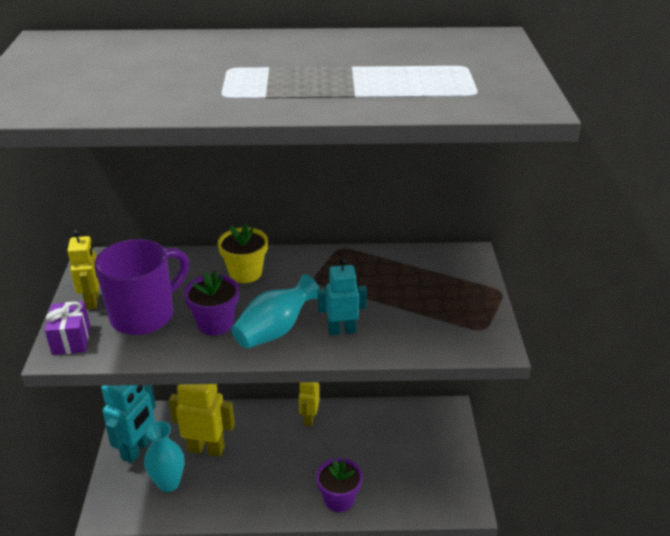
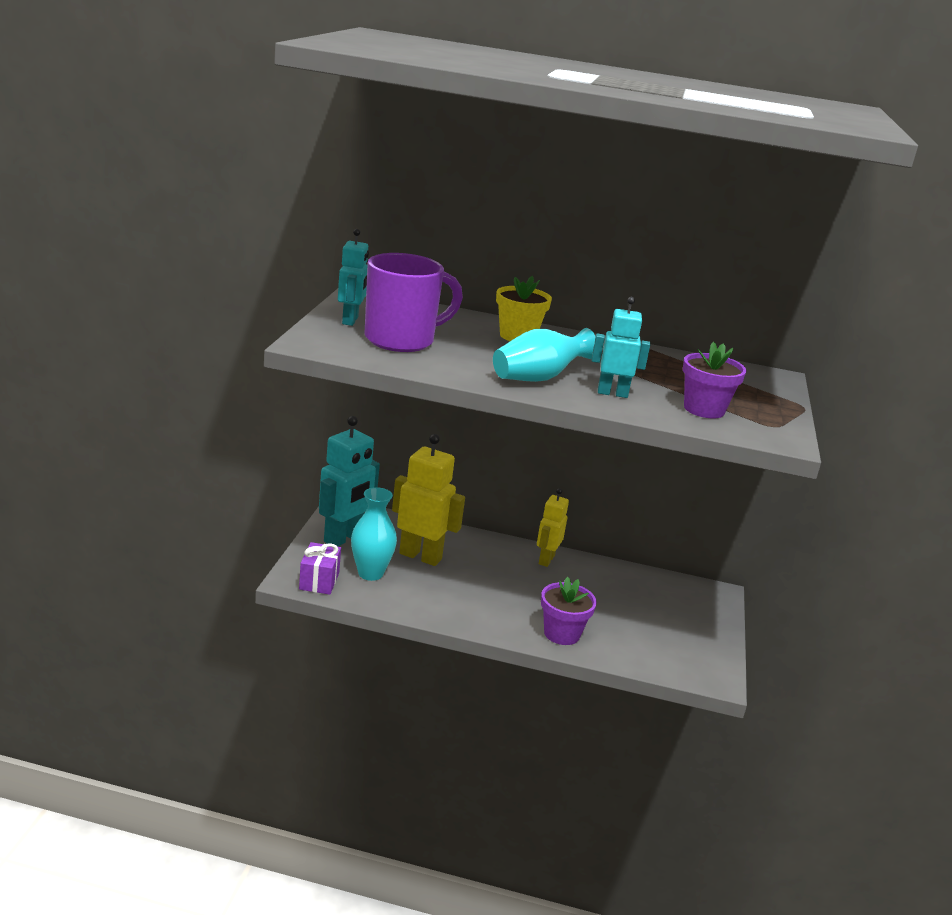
camera: 10 degrees right, 10 degrees down
purple gift [45,301,90,355] -> purple gift moved to [299,542,341,595]
yellow robot [67,230,99,309] -> turquoise robot [338,229,369,326]
purple flower pot [184,270,239,335] -> purple flower pot moved to [683,341,747,419]

